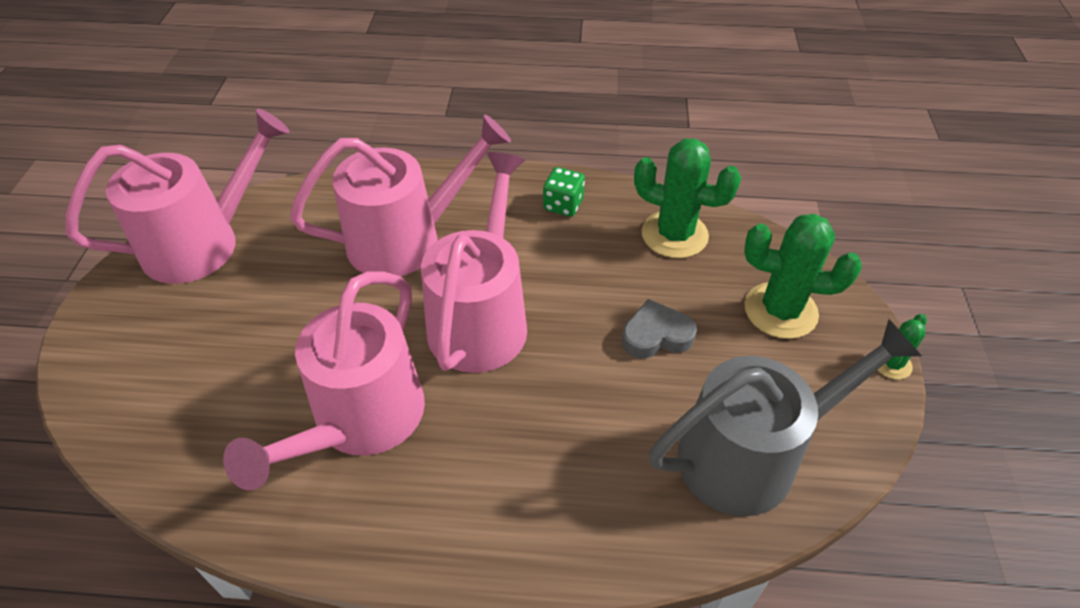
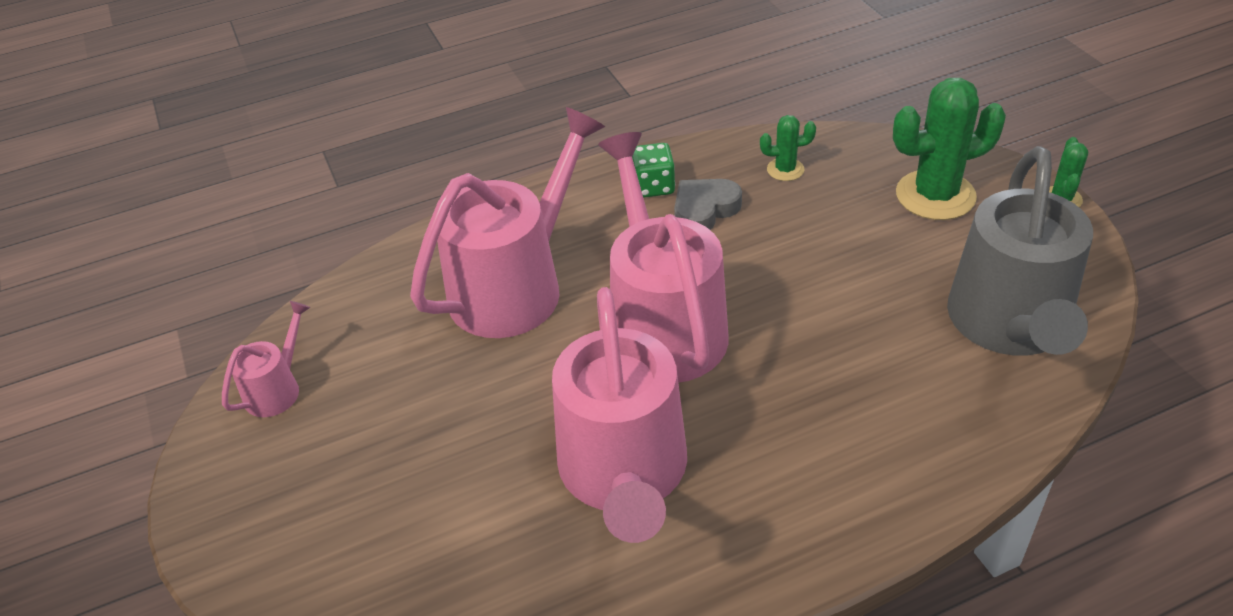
camera: 25 degrees left, 5 degrees down
pink watering can [66,109,289,284] -> pink watering can [222,301,311,417], size x0.46
grey heart [622,299,697,359] -> grey heart moved to [674,179,742,230]
green cactus [634,139,741,258] -> green cactus [760,115,816,181], size x0.50
grey watering can [649,319,922,516] -> grey watering can turned 150 degrees clockwise [947,146,1093,356]

